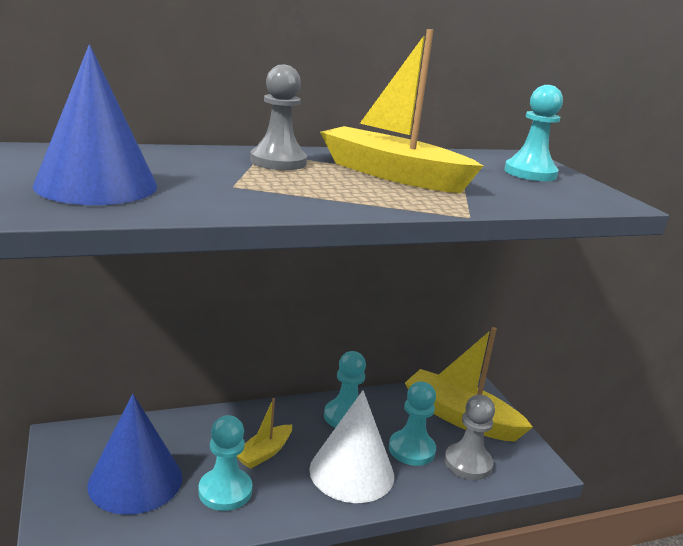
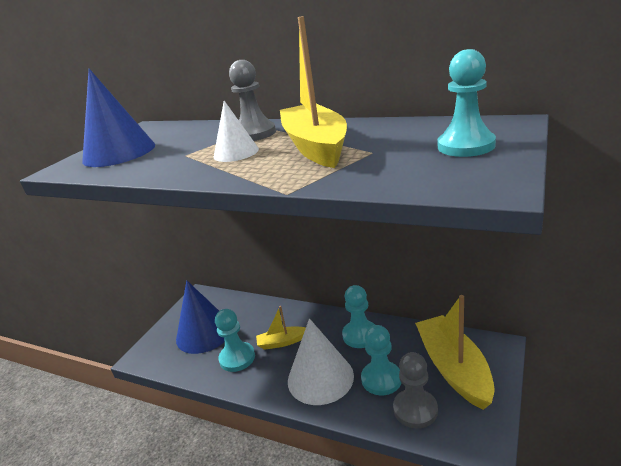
camera: 50 degrees right, 5 degrees up
none -> white cone [214,101,259,162]

